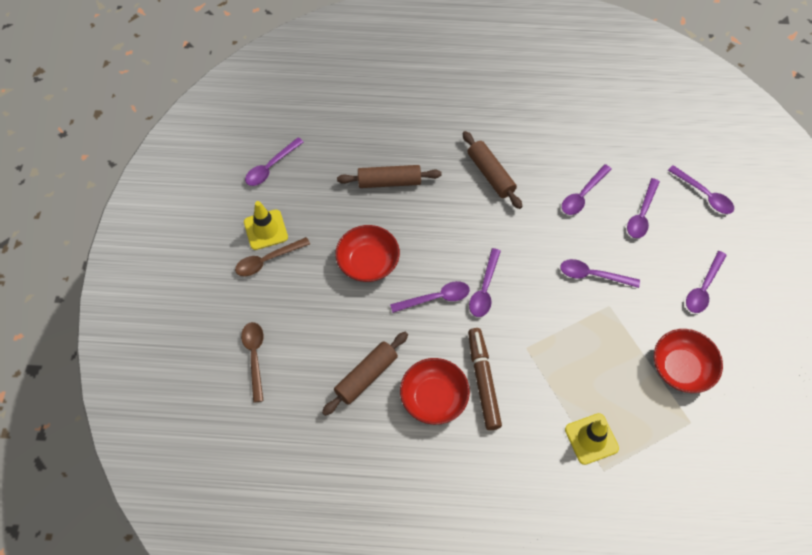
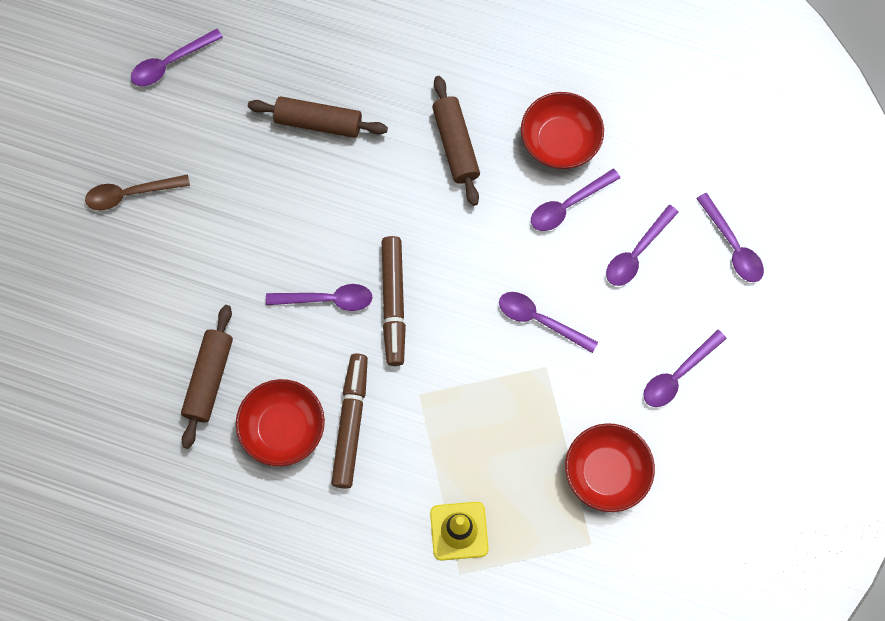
camera: 15 degrees right, 10 degrees up
brown spoon [241,322,264,403] -> none
yellow traffic cone [244,201,288,250] -> none
brown rolling pin [322,332,408,416] -> brown rolling pin turned 45 degrees counterclockwise [181,305,233,449]
red bowl [335,225,400,282] -> red bowl moved to [521,92,604,169]
purple spoon [469,248,501,317] -> brown marker [381,236,406,366]

